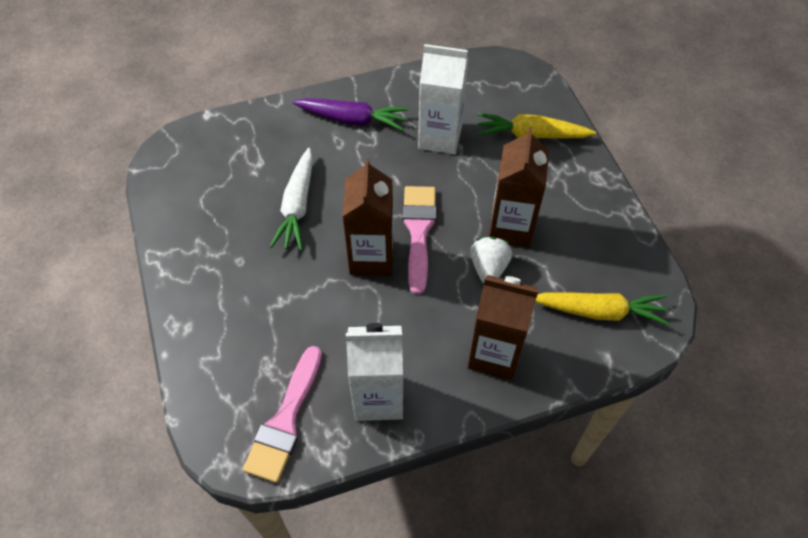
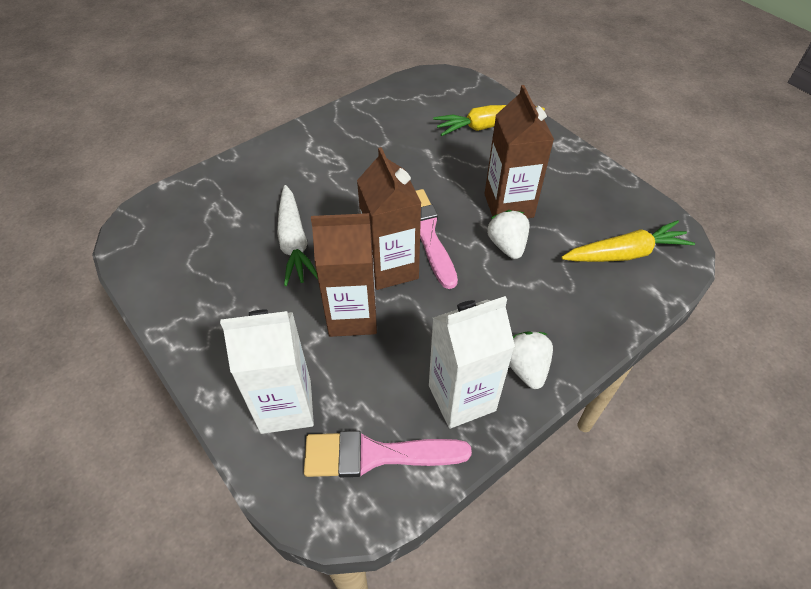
camera: 20 degrees left, 5 degrees down
pink brush [243,346,322,483] -> pink brush turned 90 degrees clockwise [304,431,472,477]
purple carrot [292,98,408,131] -> none
white carton [418,44,468,154] -> white carton moved to [220,309,314,434]
brown carton [467,275,539,380] -> brown carton moved to [311,213,377,337]
none -> white strawberry [509,332,553,389]

